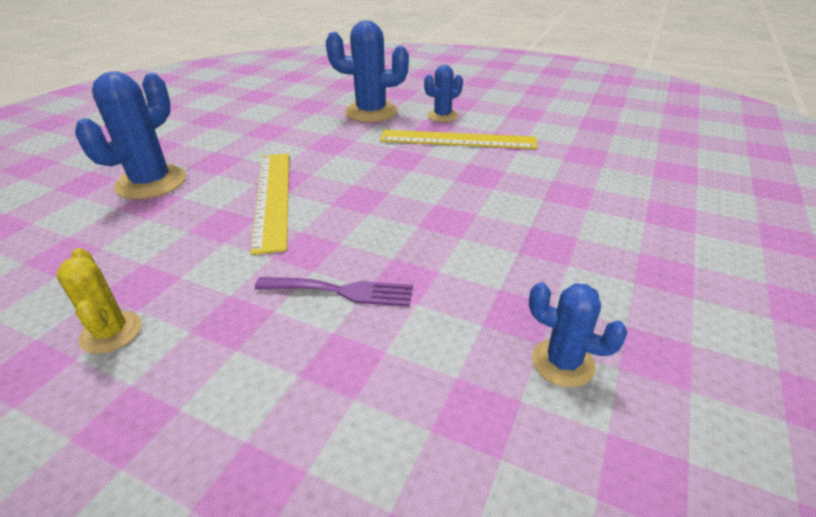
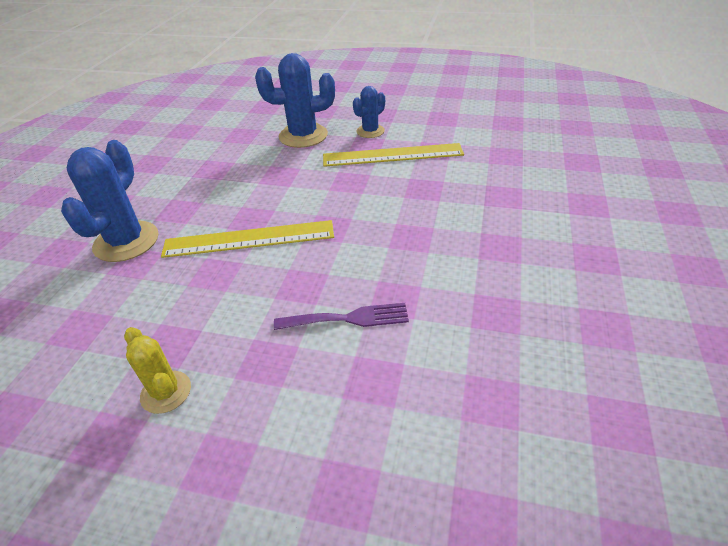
camera: 10 degrees left, 5 degrees up
yellow ruler [251,153,289,255] -> yellow ruler turned 75 degrees counterclockwise [161,220,334,258]
blue cactus [529,282,627,387] -> none

